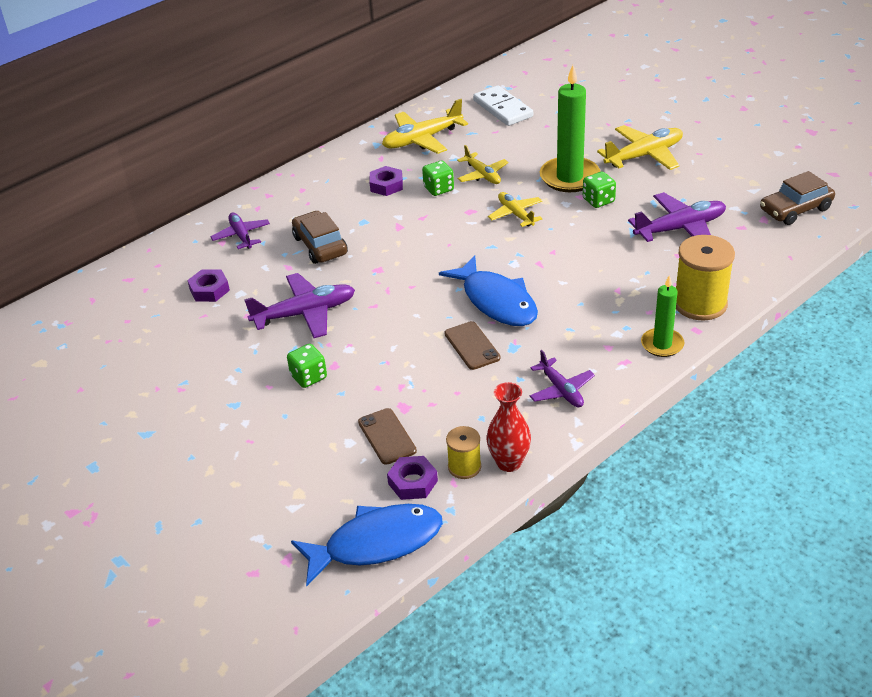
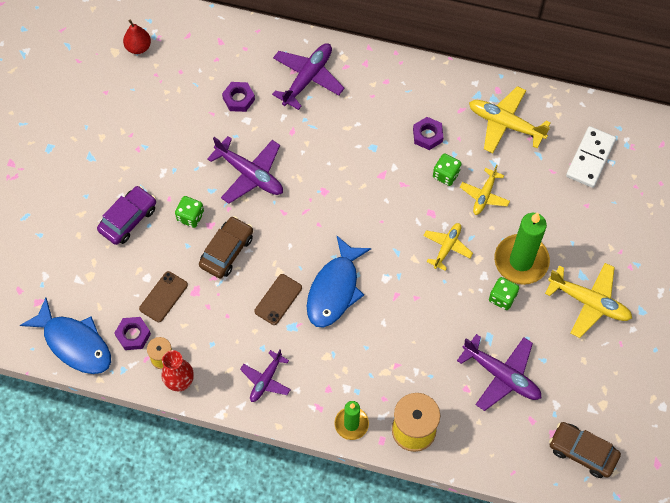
camera: 55 degrees right, 25 degrees up
purple plane [210,213,270,249] -> purple plane [272,43,344,110], size x1.60
brown car [292,211,348,264] -> brown car moved to [199,216,253,278]
none -> purple car [97,186,156,245]
none -> red pear [123,20,151,54]

